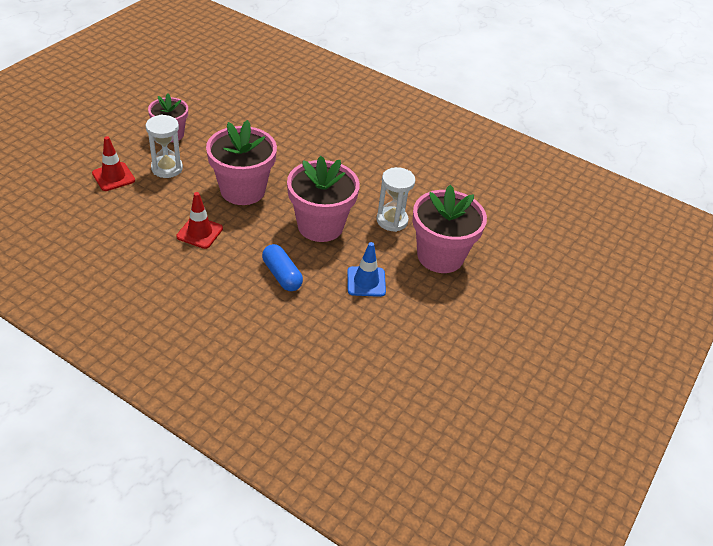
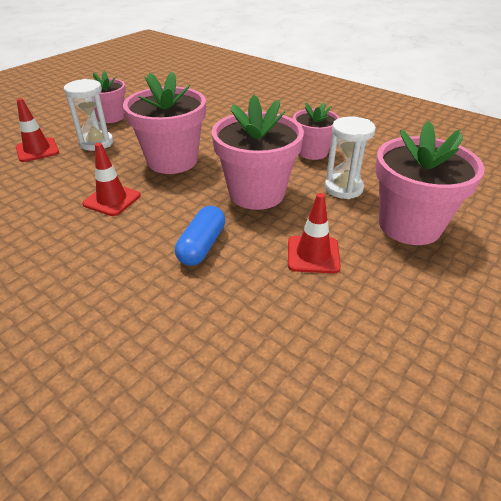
camera: 10 degrees right, 5 degrees down
blue capsule [262,244,303,291] -> blue capsule turned 45 degrees clockwise [175,206,225,266]
blue traffic cone [347,242,386,297] -> red traffic cone [288,193,341,273]
none -> pink flower pot [293,102,340,160]

